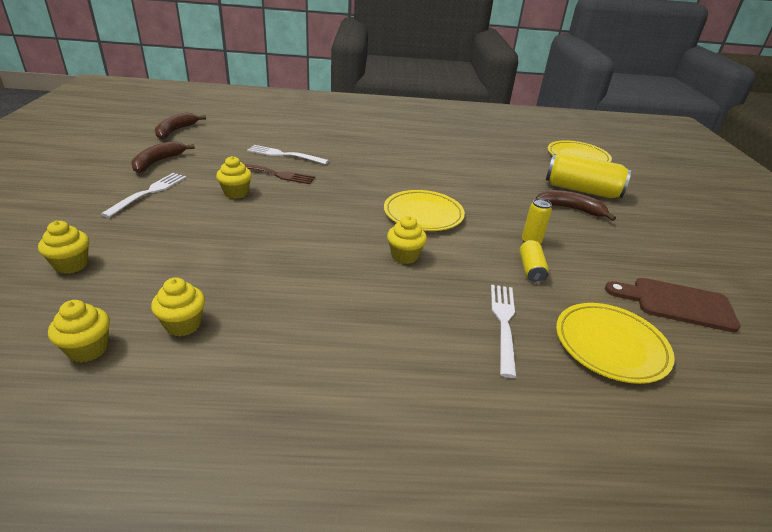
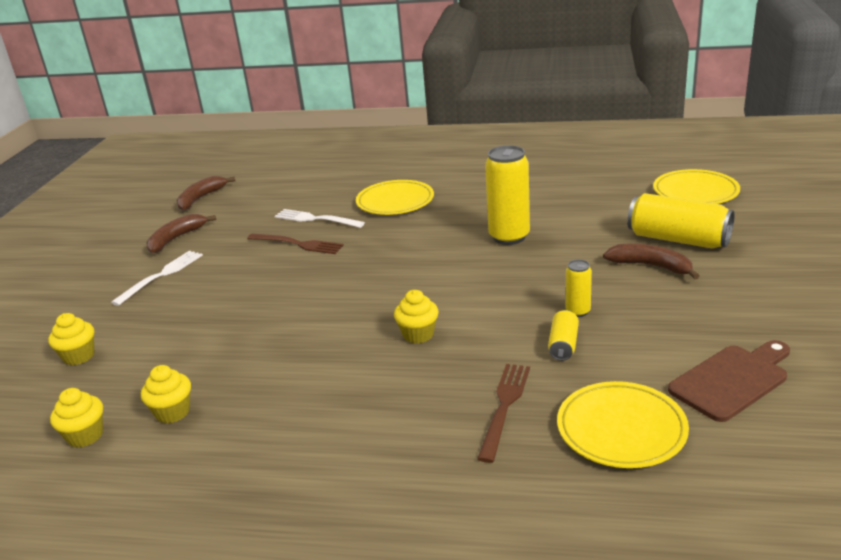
camera: 15 degrees right, 5 degrees down
yellow cupcake [216,156,252,199] -> none
yellow plate [384,190,465,231] -> yellow plate moved to [356,180,434,215]
white fork [491,285,516,378] -> brown fork [477,364,530,463]
brown cutting board [605,278,741,332] -> brown cutting board turned 120 degrees clockwise [668,340,790,422]
none -> yellow can [485,145,530,245]

